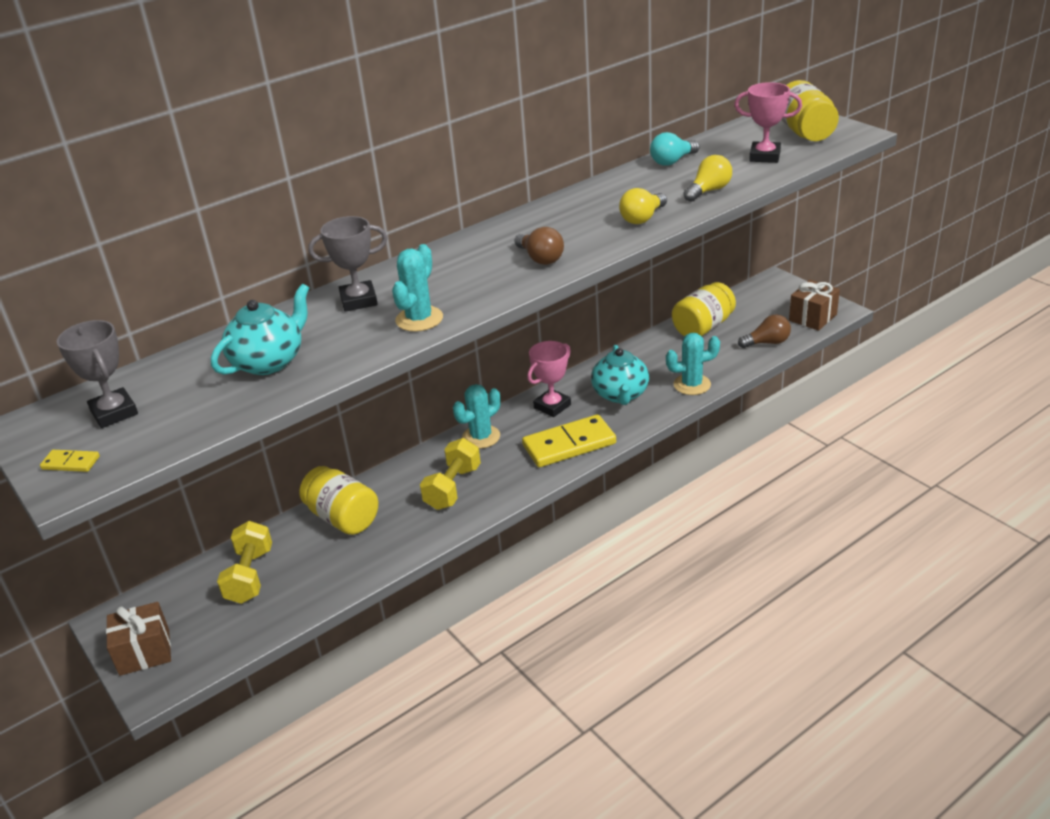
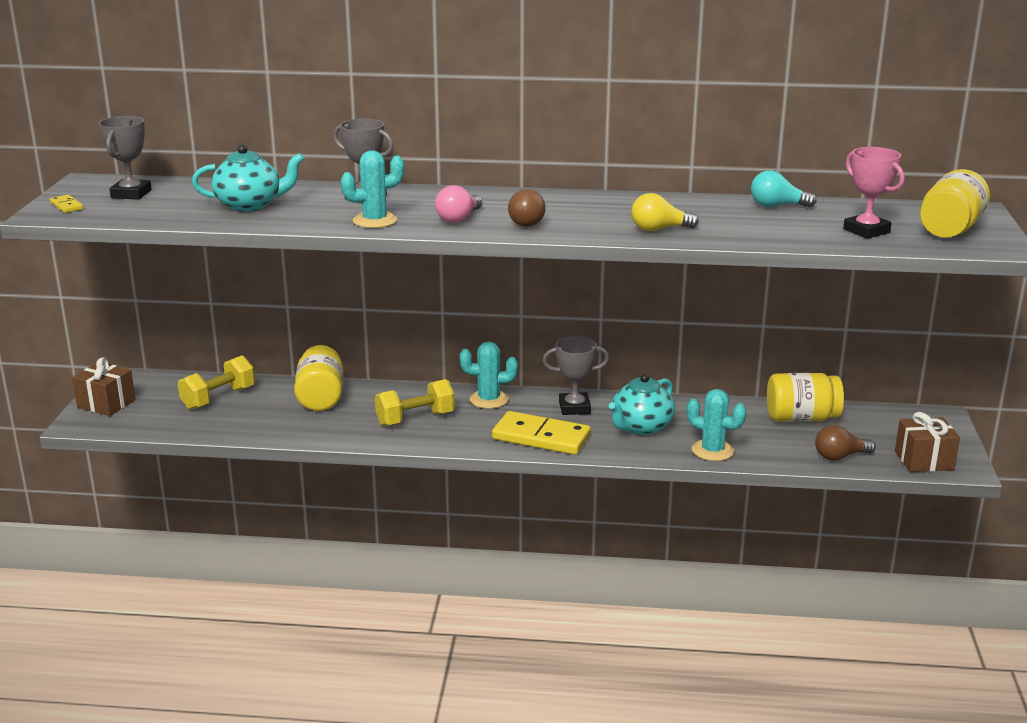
camera: 40 degrees right, 10 degrees down
pink trophy [527,341,571,417] -> grey trophy [543,336,609,415]
yellow light bulb [683,155,732,202] -> none
brown light bulb [738,314,791,348] -> brown light bulb turned 135 degrees clockwise [815,425,876,461]
none -> pink light bulb [435,185,483,223]

